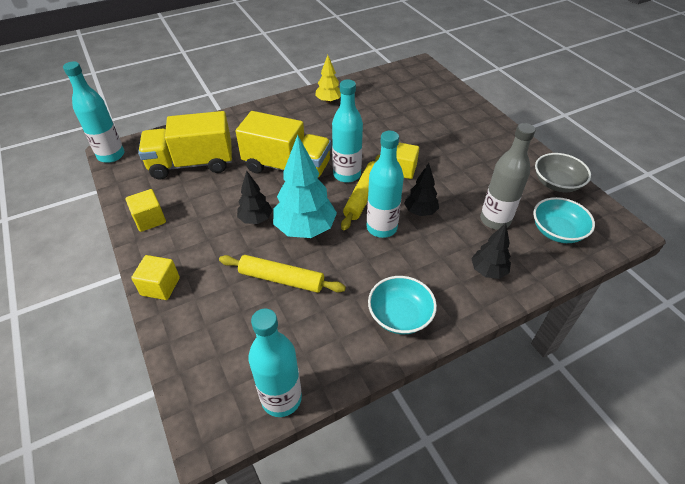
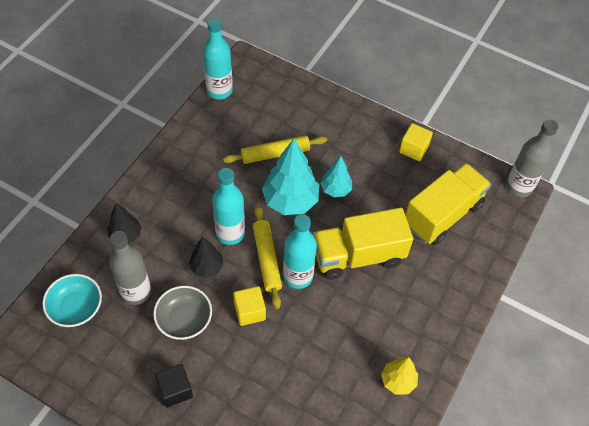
camera: 145 degrees right, 10 degrees up
turquoise bottle [63,61,124,163] -> grey bottle [506,119,558,197]
yellow cube [131,255,180,300] -> none
black tree [237,171,272,224] -> turquoise tree [321,156,352,197]
turquoise bowl [368,276,437,334] -> none
grey bowl [535,153,591,192] -> grey bowl moved to [153,286,212,340]
none -> black cube [155,364,193,407]

